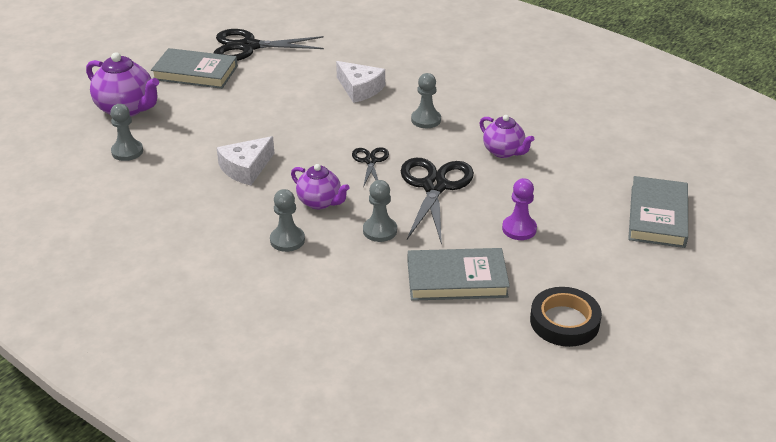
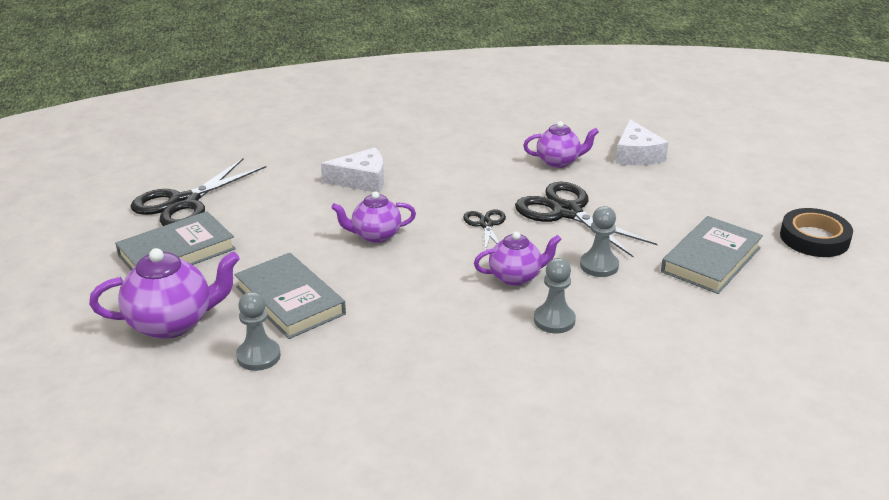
camera: 50 degrees left, 5 degrees down
white cheese [217,136,274,186] -> white cheese moved to [615,119,669,165]
black scissors [352,147,389,187] -> black scissors turned 45 degrees clockwise [463,209,506,250]
grey pawn [411,73,441,128] -> none
purple pawn [502,178,537,240] -> none
grey book [628,176,688,248] -> grey book moved to [234,253,346,339]
none -> purple teapot [331,191,416,243]

